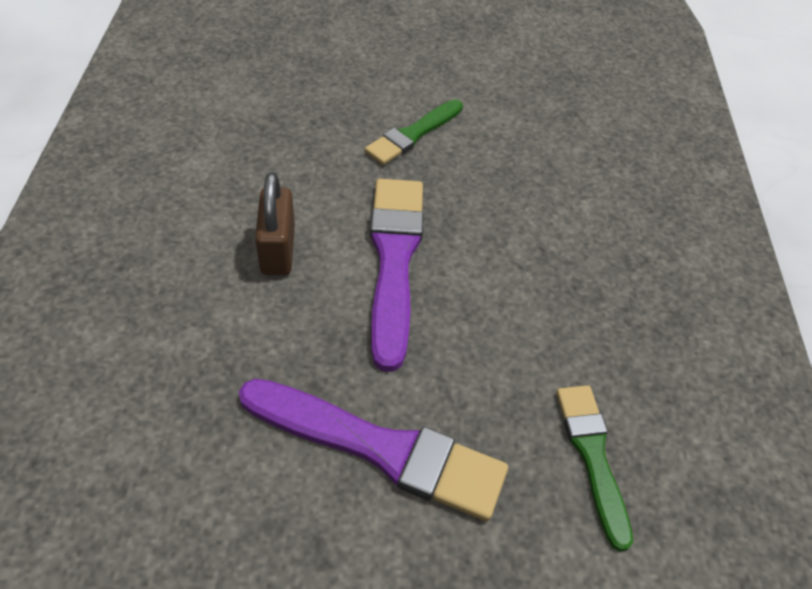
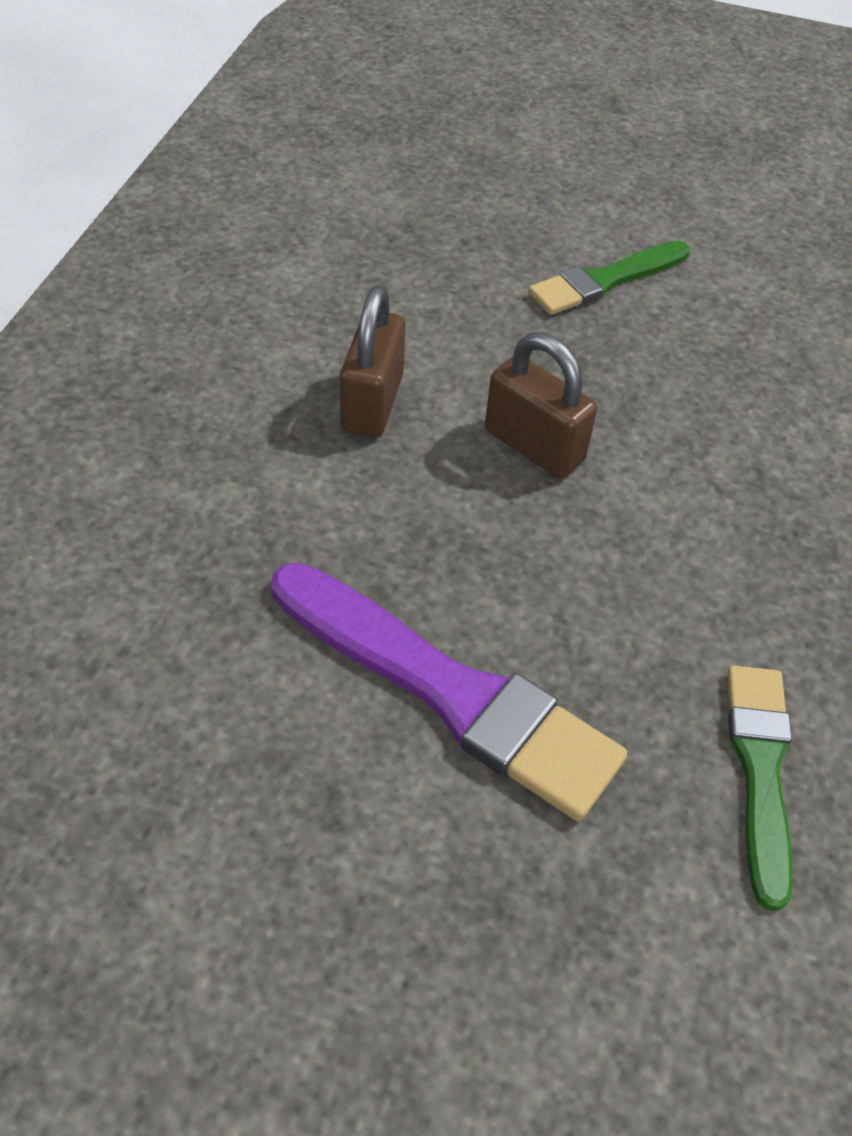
camera: 15 degrees right, 0 degrees up
purple brush [370,179,424,372] -> brown padlock [485,332,597,478]

